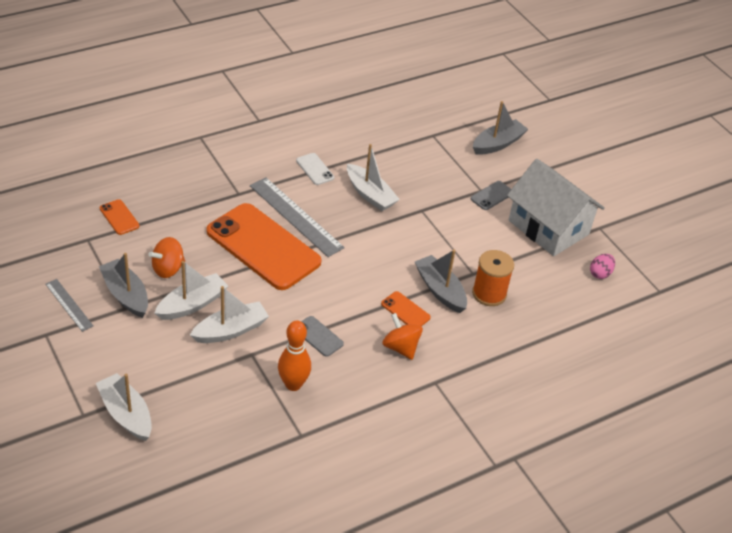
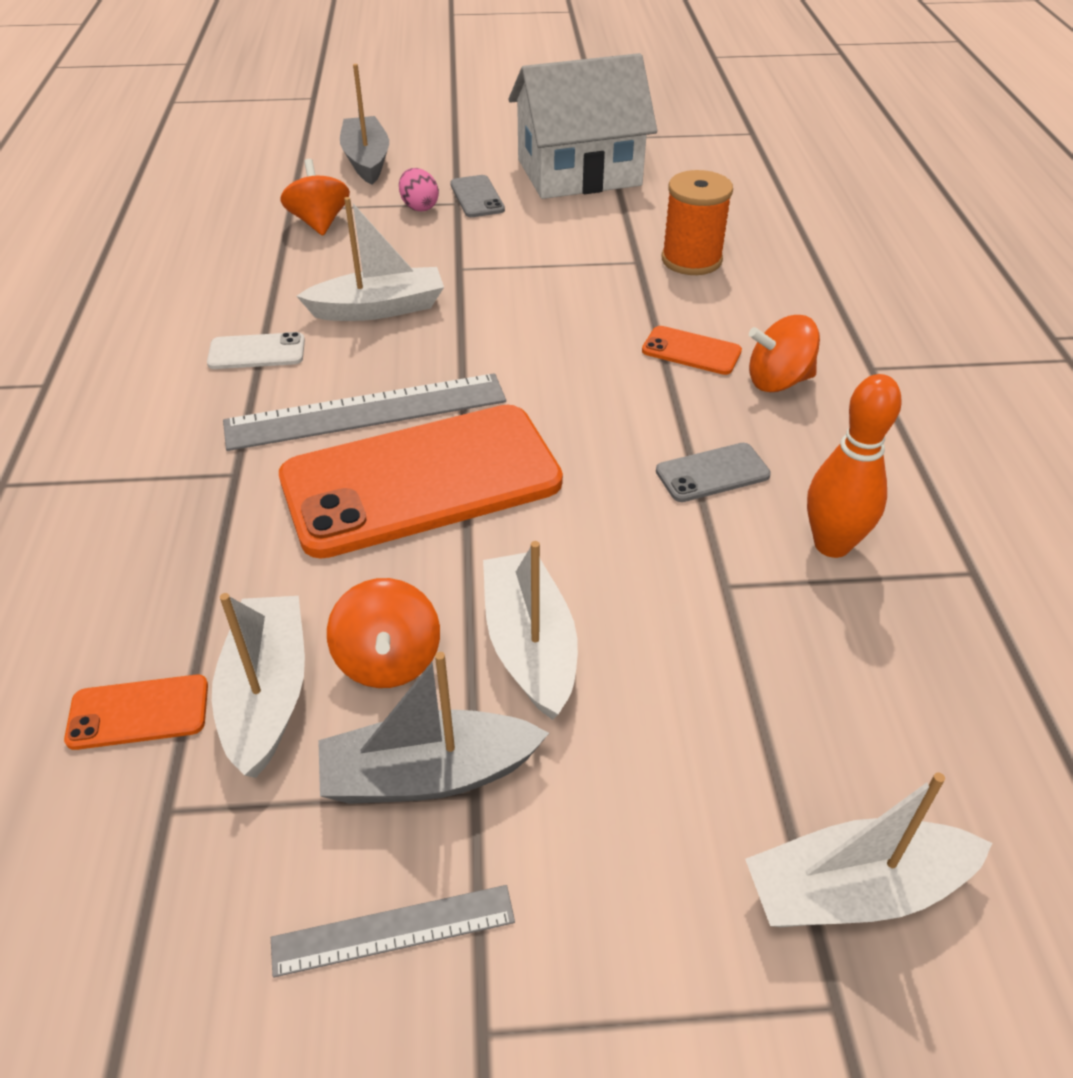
camera: 60 degrees left, 0 degrees up
white boat [190,286,269,343] -> white boat moved to [212,593,305,778]
orange phone [381,291,431,326] -> orange phone turned 45 degrees clockwise [642,326,742,375]
grey boat [415,250,467,313] -> none
pink egg [590,254,615,279] -> pink egg moved to [399,168,439,211]
none -> orange spinning top [280,159,350,236]

